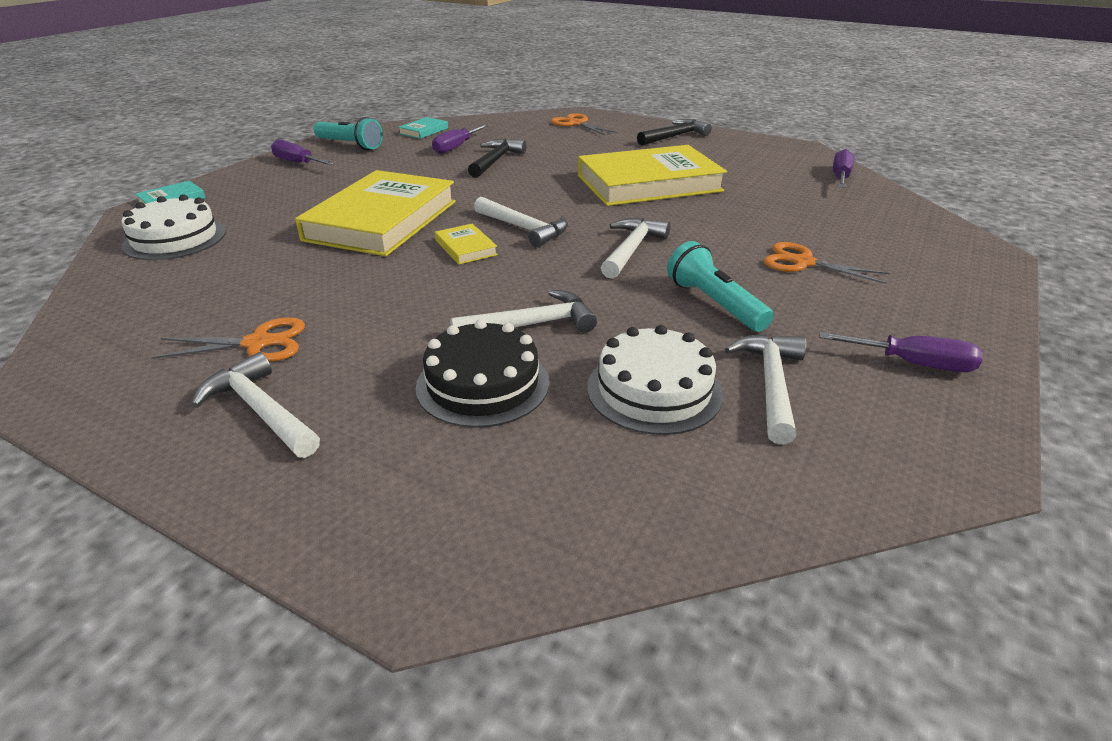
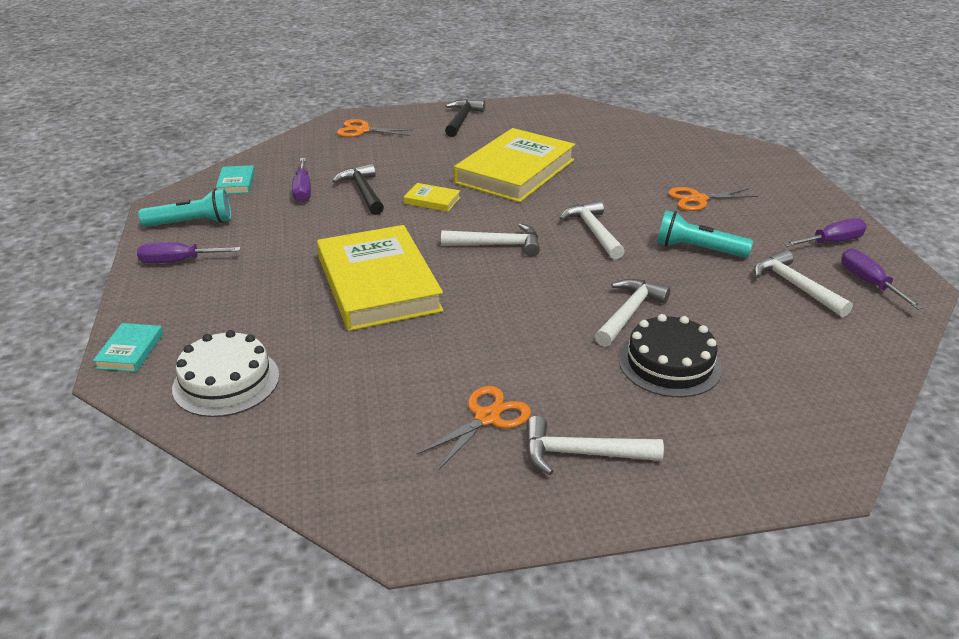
camera: 40 degrees left, 0 degrees up
yellow book [435,224,498,264] -> yellow book moved to [404,183,460,212]
white cake [587,325,723,435] -> none
purple screwdriver [833,149,854,188] -> purple screwdriver moved to [841,249,924,310]

